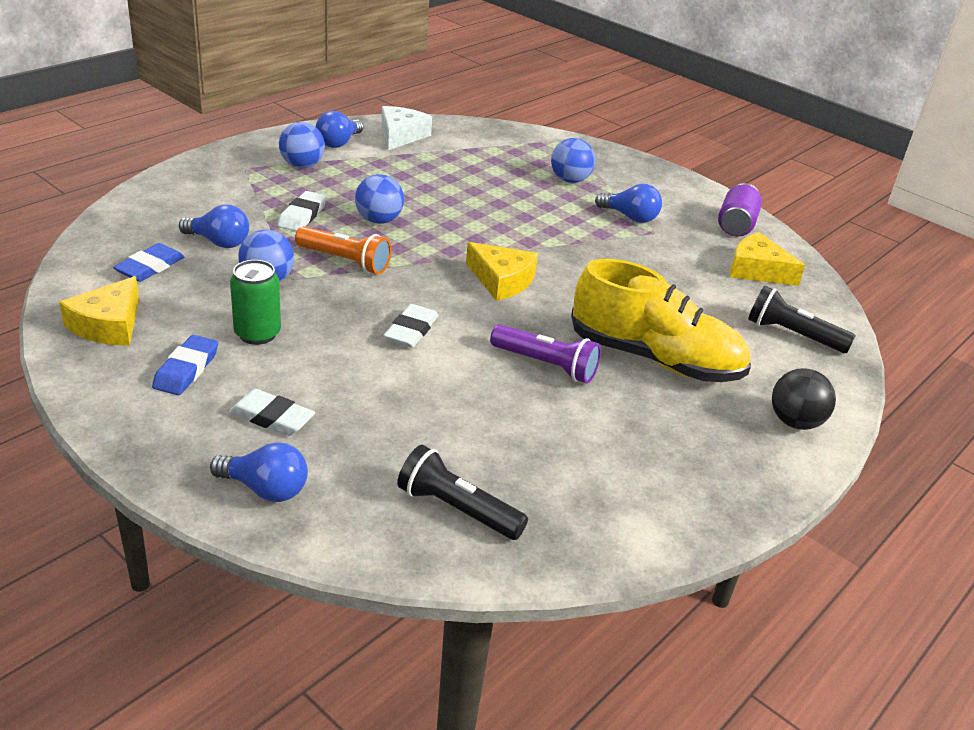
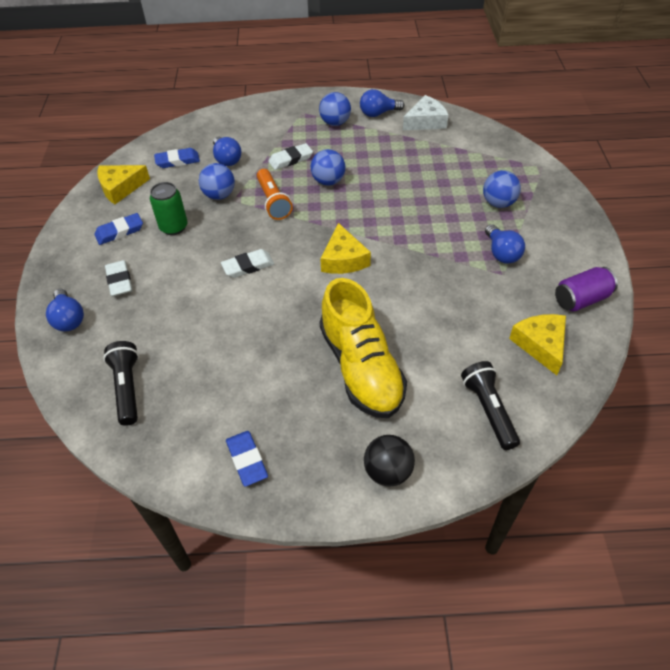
camera: 50 degrees right, 15 degrees up
purple flashlight [490,324,601,383] -> none
none -> blue eraser [226,431,268,487]

